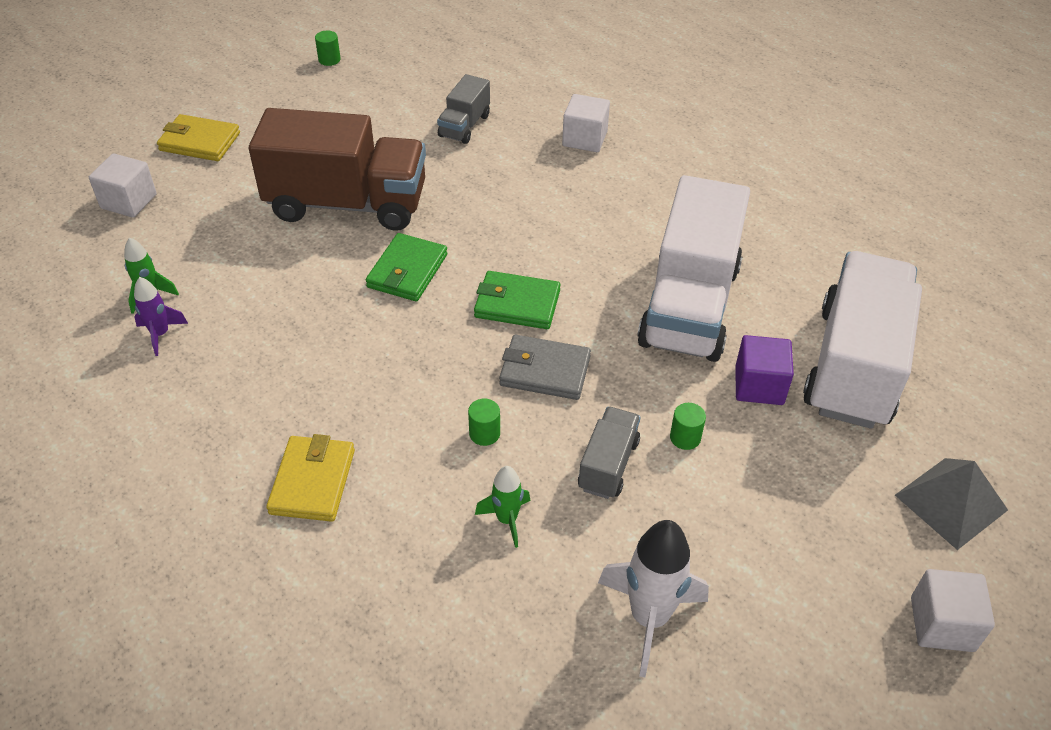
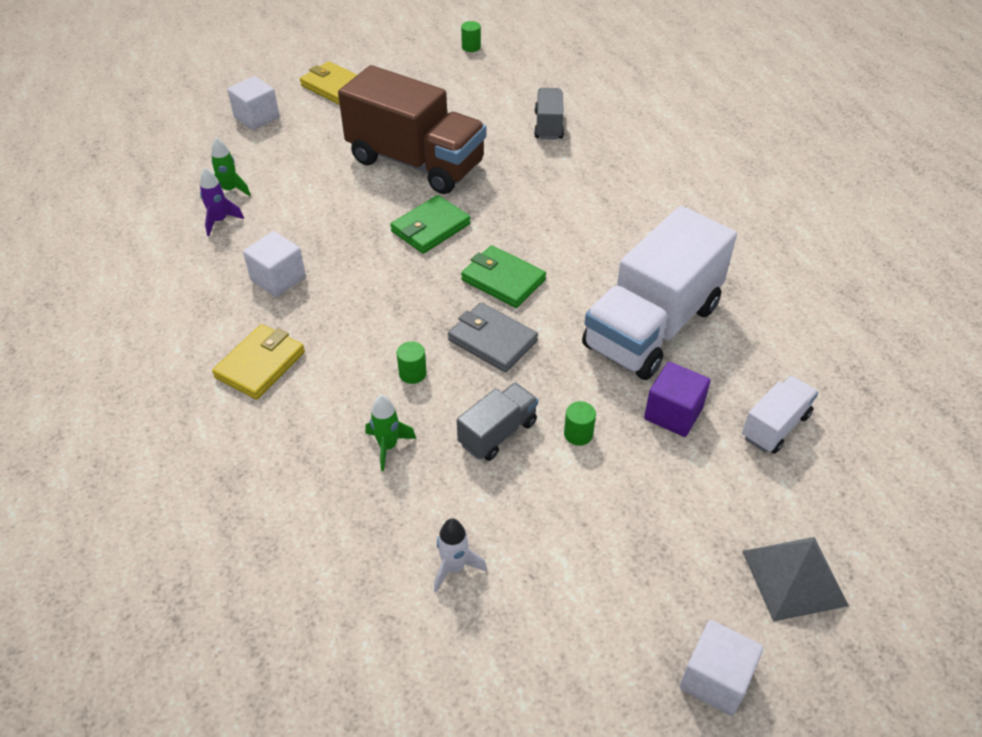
camera: 25 degrees right, 0 degrees up
grey truck [437,74,490,144] -> grey truck turned 135 degrees clockwise [534,88,564,140]
white cube [562,94,610,152] -> white cube moved to [243,231,306,297]
white rocket [598,520,709,677] -> white rocket [434,518,487,593], size x0.56
white truck [803,251,922,429] -> white truck [742,376,818,454], size x0.46

